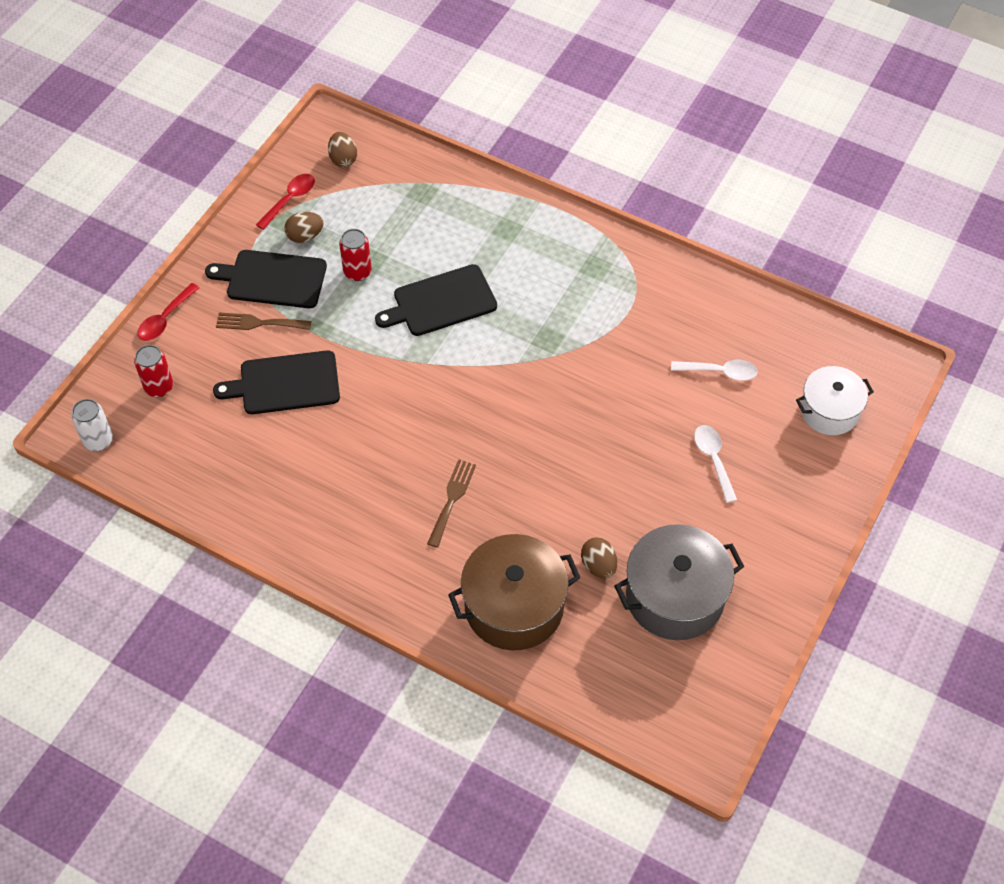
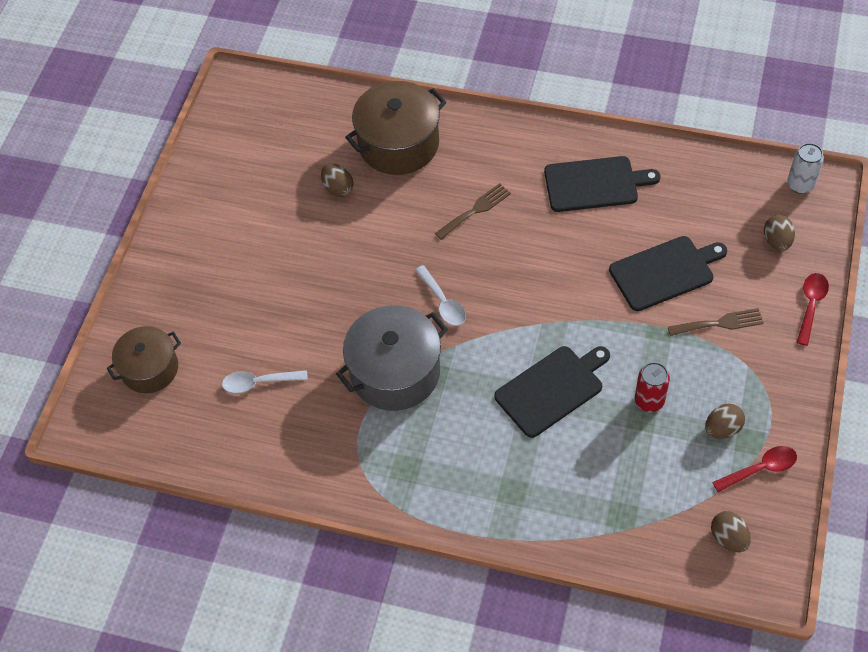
camera: 170 degrees right, 0 degrees up
red can [134,345,173,397] -> brown egg [764,215,795,251]
black cutting board [205,250,327,308] -> black cutting board moved to [544,156,660,212]
red spoon [256,174,315,230] -> red spoon turned 135 degrees counterclockwise [712,446,797,492]
brown fork [427,459,476,548] -> brown fork turned 135 degrees counterclockwise [435,183,511,240]
grey pot [614,524,745,640] -> grey pot moved to [336,305,448,411]
white spoon [694,425,737,503] -> white spoon moved to [415,265,466,326]
white pot [796,366,874,435] -> brown pot [107,326,181,393]

